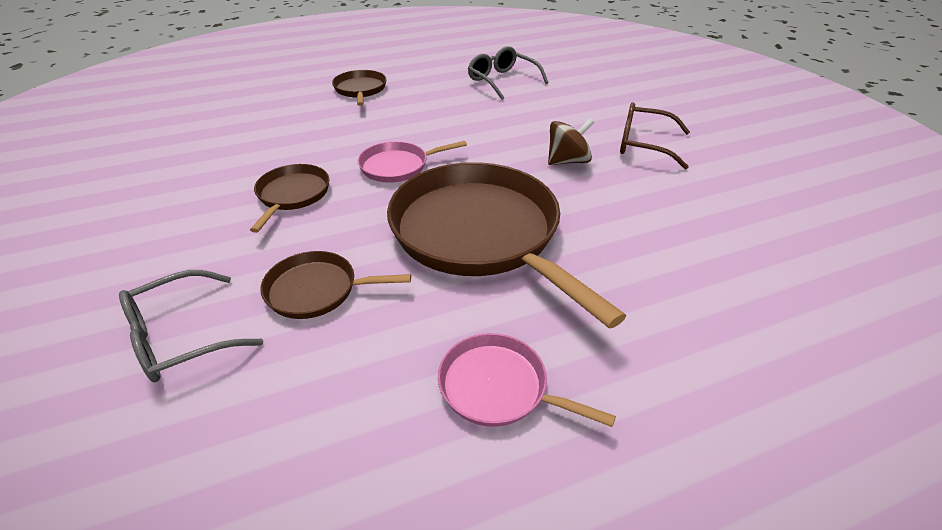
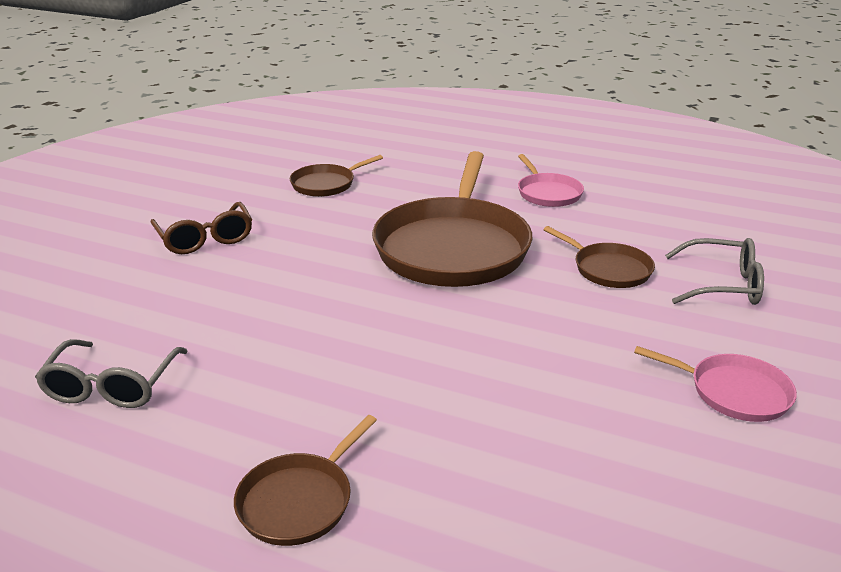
camera: 135 degrees left, 10 degrees down
brown pan [250,164,330,233] -> brown pan moved to [290,155,383,197]
pink pan [358,141,467,183] -> pink pan moved to [634,346,797,422]
brown spinning top [548,119,594,165] -> none

